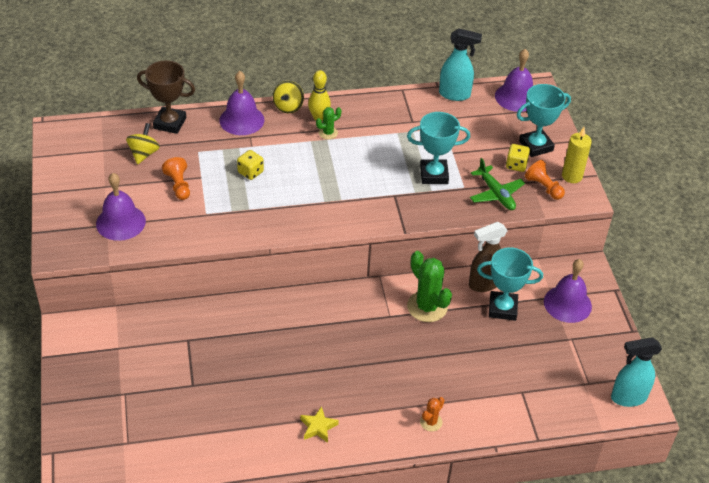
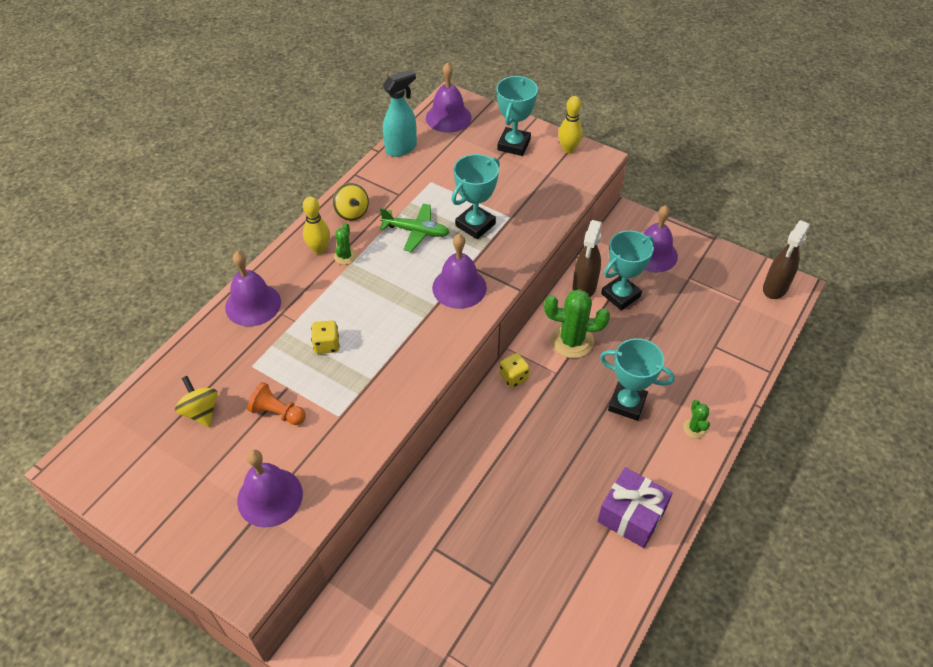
camera: 45 degrees left, 5 degrees up
brown trophy [137,61,195,134] -> none
yellow spinning top [273,81,304,114] -> yellow spinning top moved to [333,183,369,221]
yellow star [300,406,339,443] -> purple gift [597,467,673,548]
orange cactus [420,397,445,432] -> green cactus [683,400,710,439]
green plane [470,158,525,210] -> green plane moved to [380,204,450,252]
yellow dice [506,144,530,172] -> yellow dice moved to [499,353,530,388]
orange pawn [525,160,565,200] -> none
yellow candle [562,127,592,183] -> yellow bowling pin [558,96,583,153]
turquoise spray bottle [611,337,662,407] -> brown spray bottle [763,220,810,299]
none -> purple bell [432,234,487,309]
none -> turquoise trophy [600,338,675,421]

